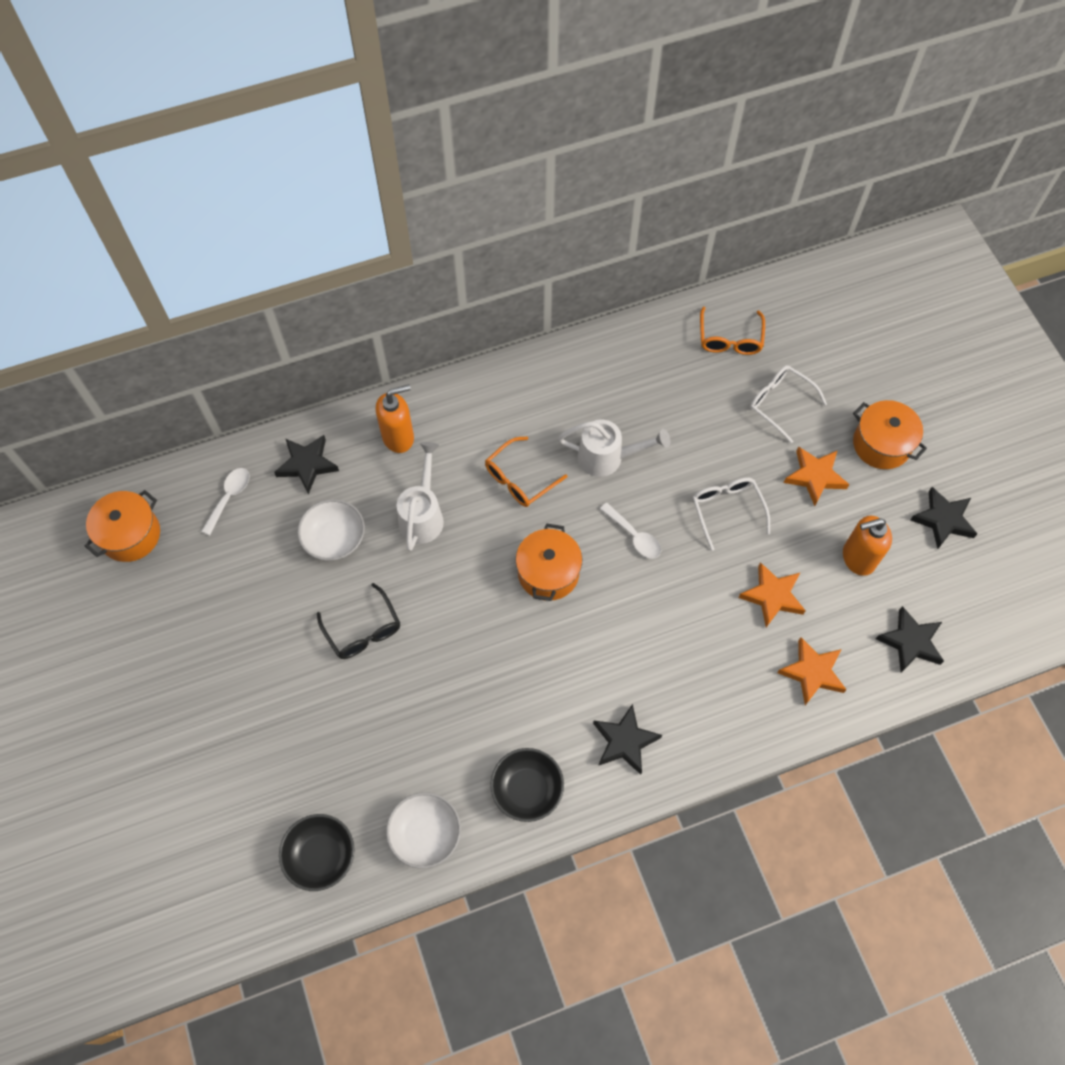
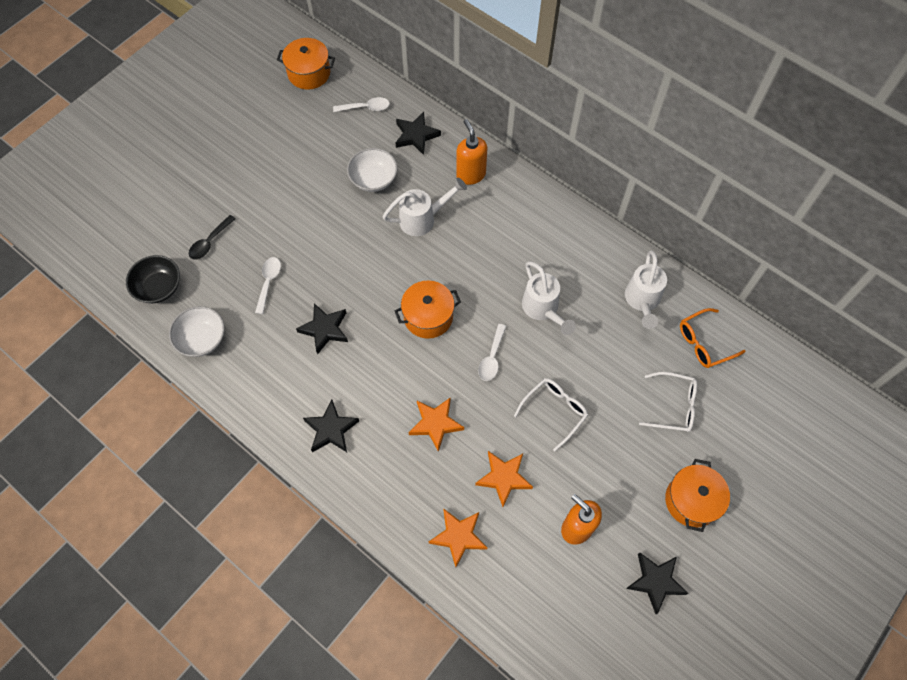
camera: 60 degrees right, 0 degrees up
black glasses [317,583,400,659] -> none
orange soap dispenser [376,384,414,453] -> orange soap dispenser turned 150 degrees counterclockwise [456,119,487,185]
orange glasses [485,437,568,507] -> none
black bowl [490,748,564,822] -> none
white glasses [750,365,827,443] -> white glasses turned 90 degrees clockwise [639,372,697,432]
orange star [784,447,849,506] -> orange star moved to [408,397,464,452]
black star [876,606,944,673] -> black star moved to [296,303,348,354]
none -> black spoon [189,215,235,259]
none -> white spoon [255,257,281,314]
none -> white watering can [625,250,667,329]

